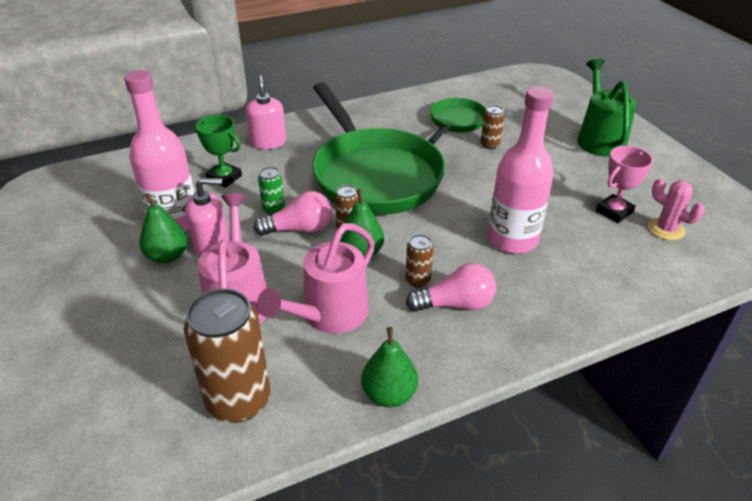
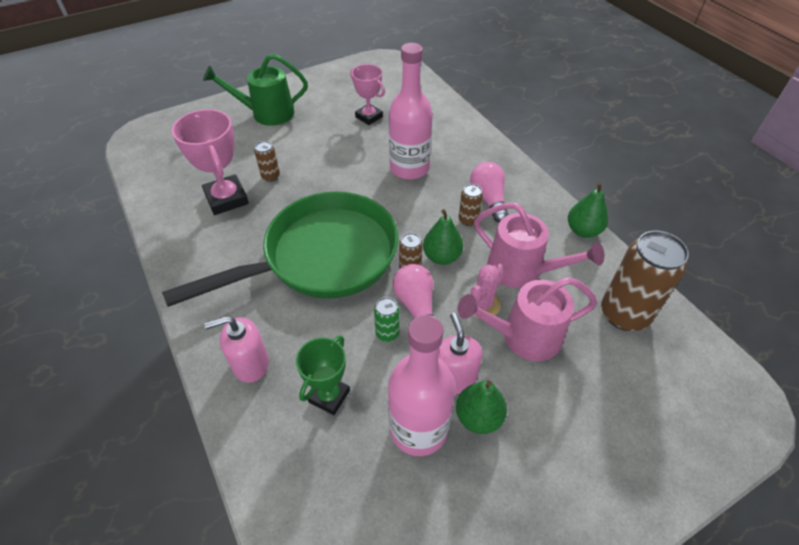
camera: 95 degrees left, 10 degrees up
green pan [428,98,486,144] -> pink trophy [172,109,249,215]
pink cactus [648,178,705,241] -> pink cactus moved to [470,264,505,318]

